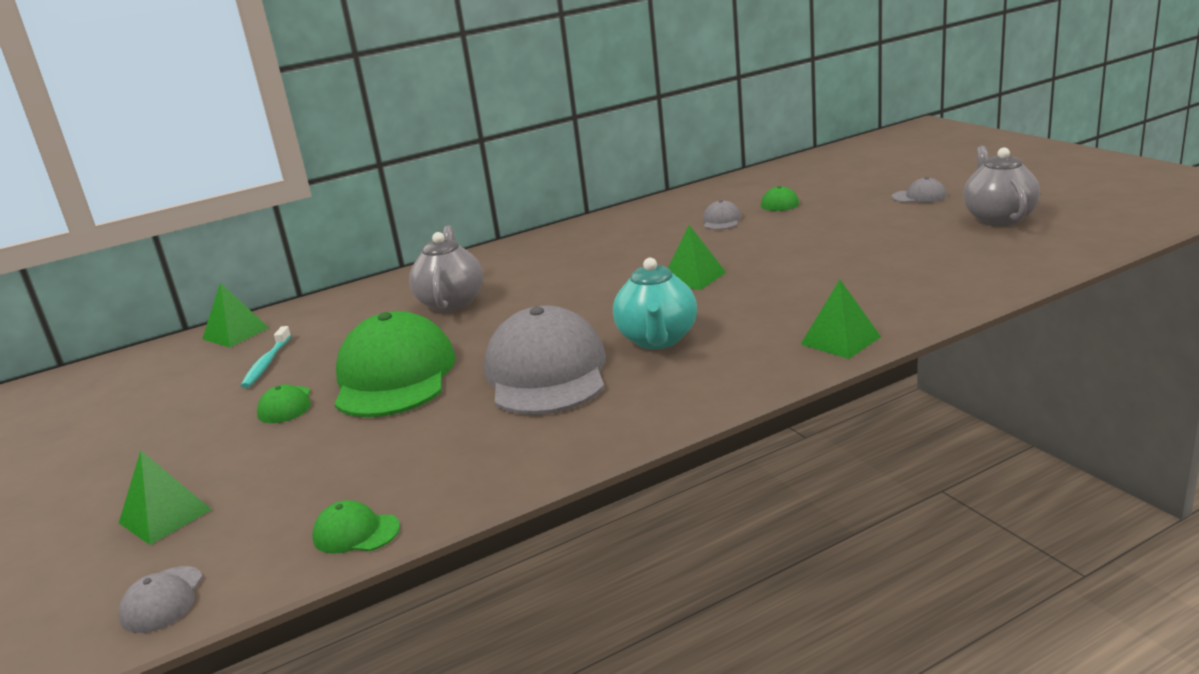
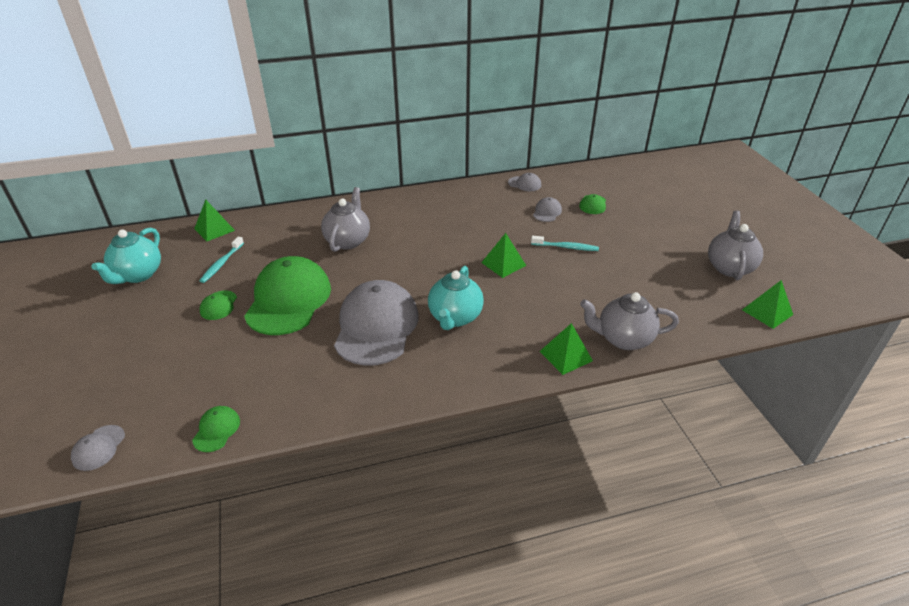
camera: 10 degrees right, 15 degrees up
green pyramid [119,450,212,545] -> green pyramid moved to [742,280,793,329]
green cap [312,501,400,554] -> green cap turned 75 degrees clockwise [192,406,240,452]
grey cap [892,177,947,203] -> grey cap moved to [508,173,541,191]
none -> turquoise teapot [91,228,161,284]
none -> turquoise toothbrush [531,235,599,251]
none -> grey teapot [580,292,679,350]

